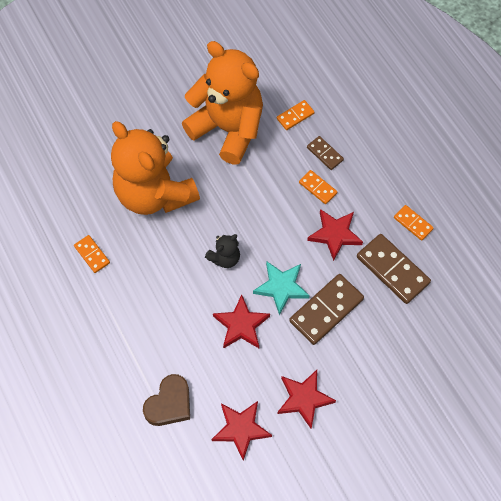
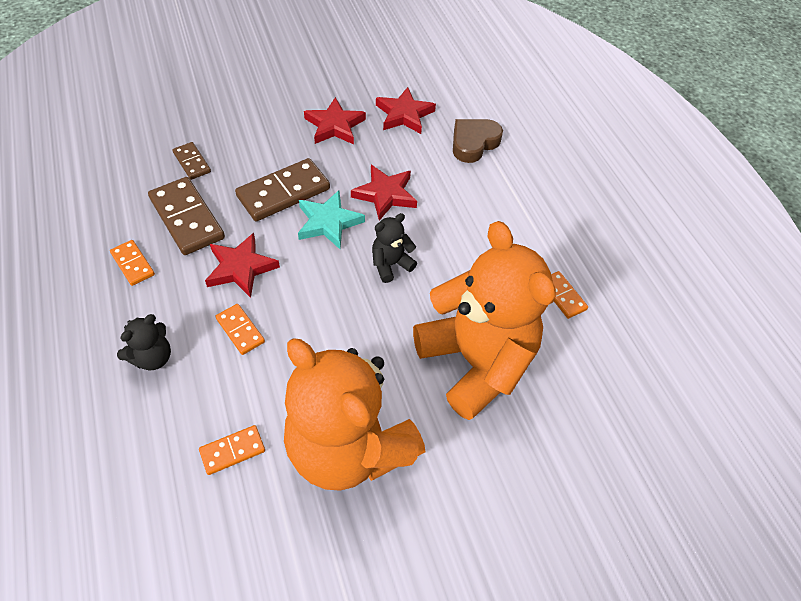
camera: 175 degrees left, 10 degrees down
brown domino [307,136,344,170] -> brown domino moved to [172,142,211,180]
none -> black teddy bear [117,314,171,370]

